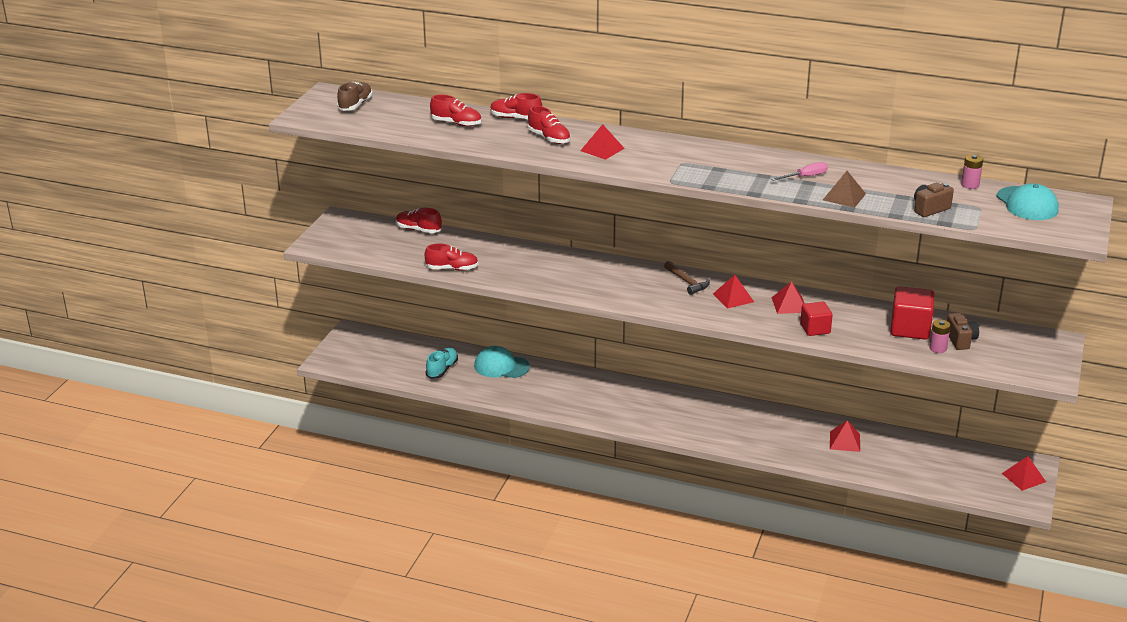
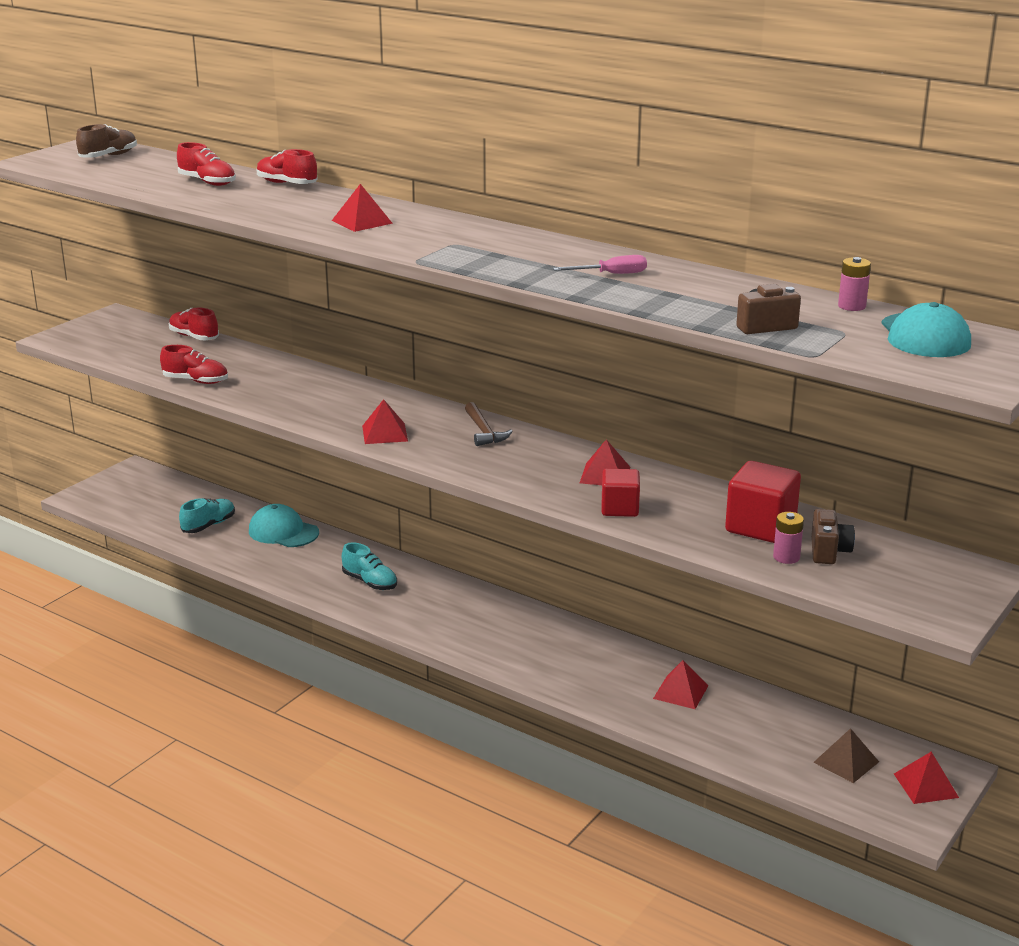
camera: 15 degrees right, 5 degrees down
red shoe [528,106,571,144] -> none
red pyramid [713,275,754,309] -> red pyramid moved to [362,399,408,444]
brown pyramid [823,171,866,208] -> brown pyramid moved to [813,728,879,783]
none -> turquoise shoe [342,542,397,590]

